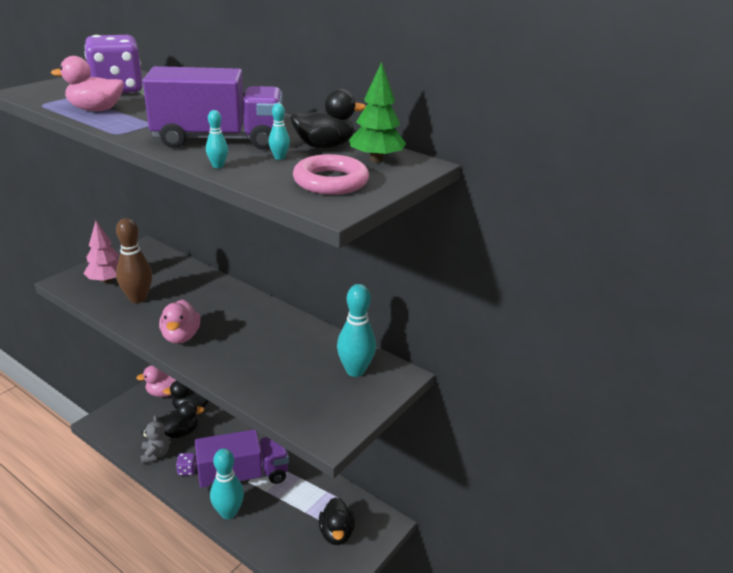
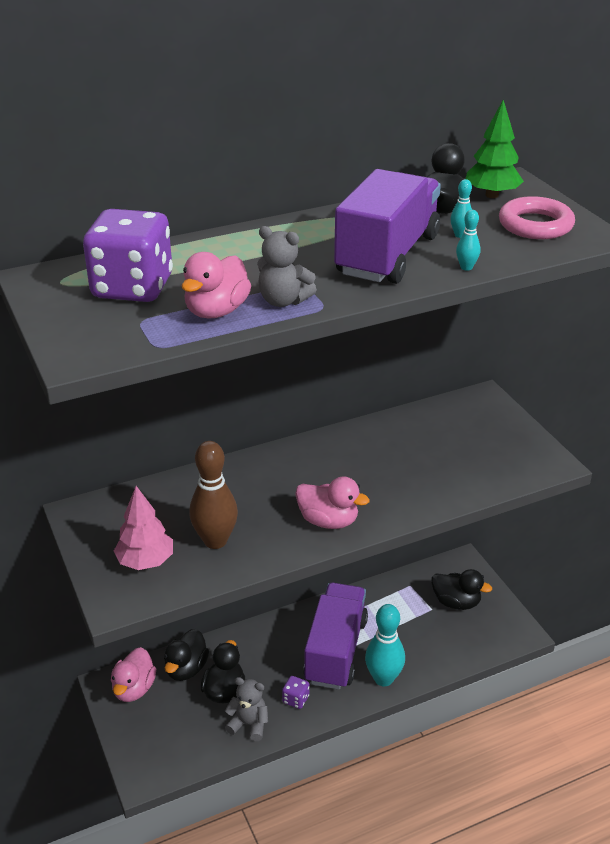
camera: 60 degrees left, 5 degrees up
turquoise bowling pin [337,284,376,377] -> none
none -> grey teddy bear [257,226,317,307]

